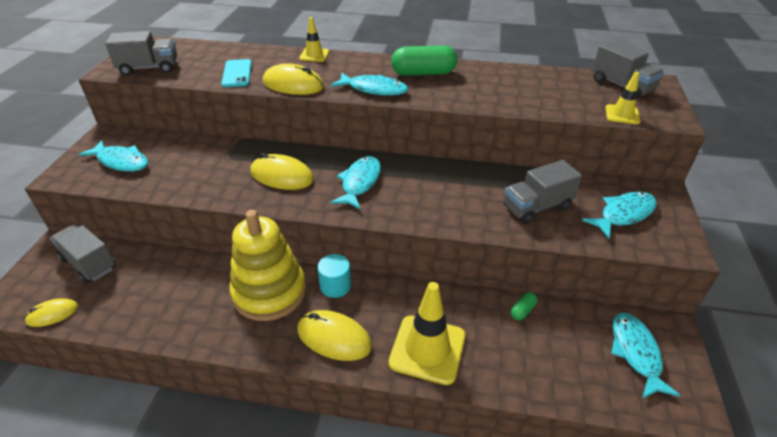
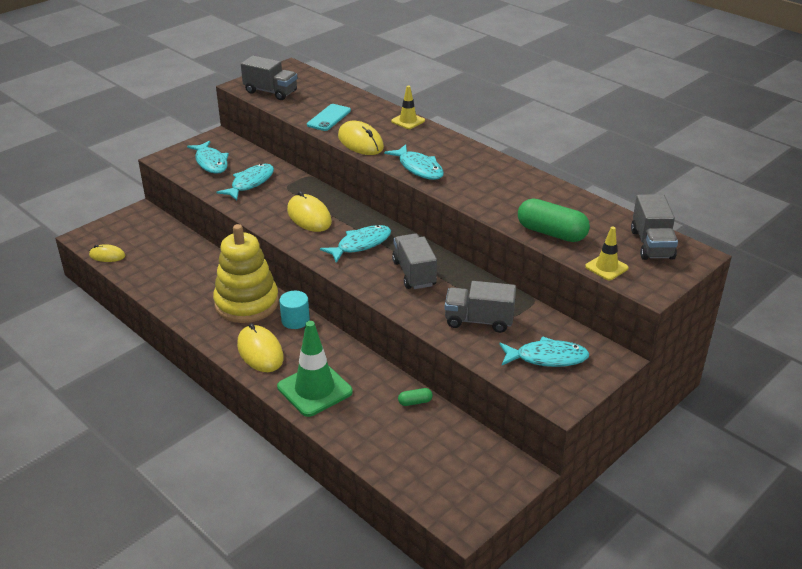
camera: 35 degrees right, 5 degrees down
grey truck [50,224,116,283] -> grey truck moved to [392,233,437,289]
yellow traffic cone [388,282,466,385] -> green traffic cone [277,321,353,417]
green capsule [391,45,457,76] -> green capsule moved to [518,199,590,242]
turquoise fish [611,313,681,398] -> turquoise fish moved to [217,164,274,200]

